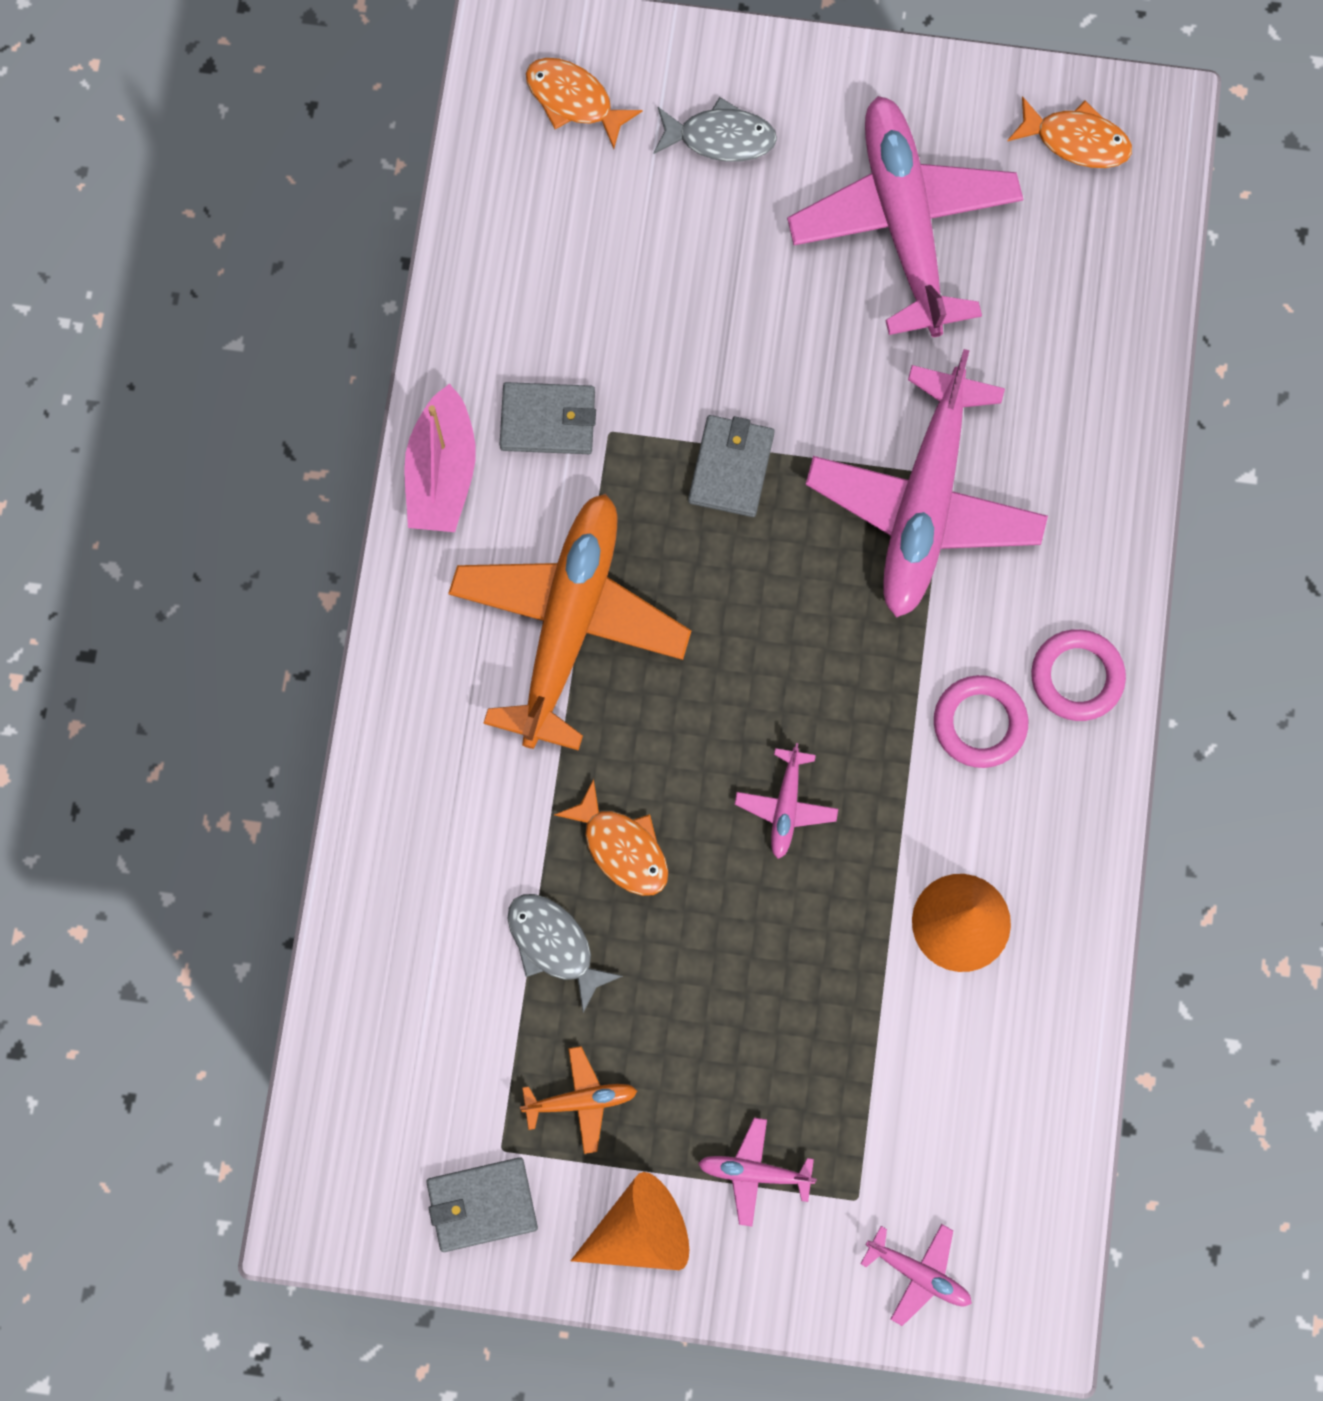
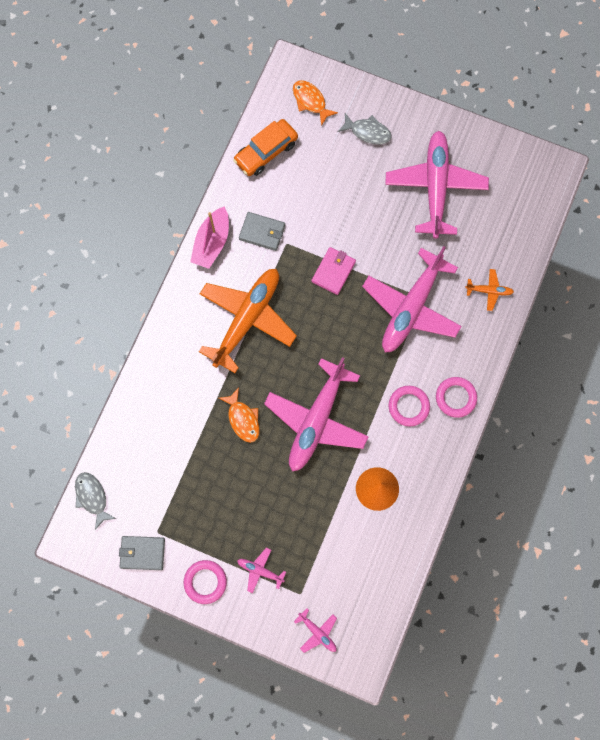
camera: 15 degrees right, 0 degrees up
grey fish [507,894,623,1013] -> grey fish moved to [75,472,116,530]
orange plane [520,1046,637,1154] -> orange plane moved to [465,269,514,311]
orange cone [570,1172,689,1270] -> pink ring [184,560,227,604]
grey wallet [688,415,775,517] -> pink wallet [311,247,356,295]
pink plane [735,743,838,859] -> pink plane [264,357,369,472], size x2.40
orange fish [1008,96,1132,168] -> none
none -> orange car [233,119,298,176]

